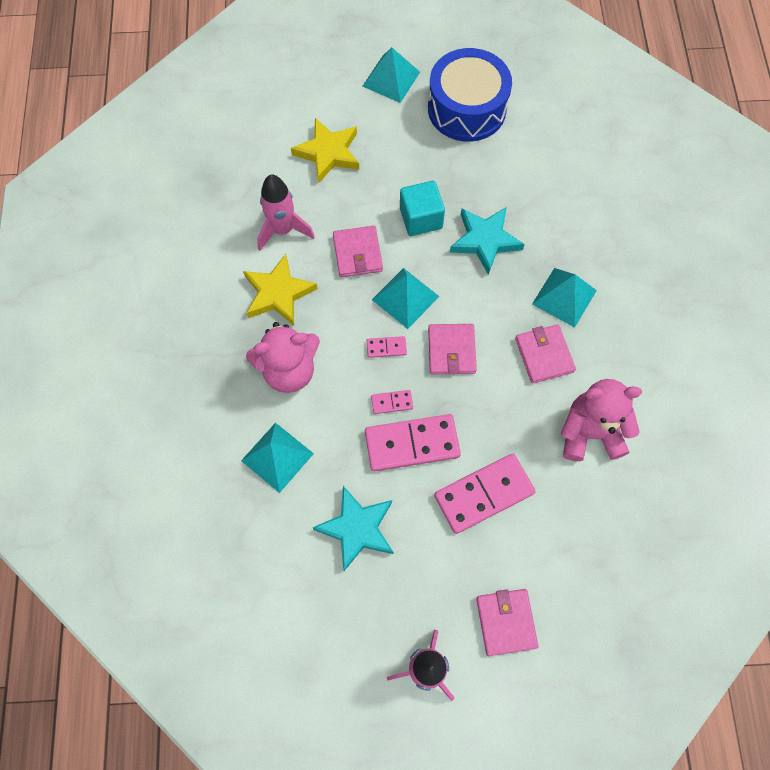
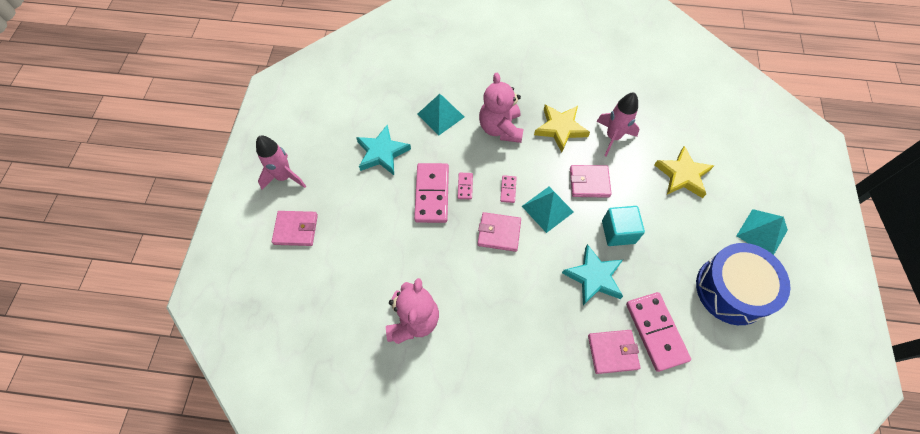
camera: 100 degrees right, 5 degrees down
pink domino [434,454,536,534] -> pink domino moved to [626,292,691,372]
pink wallet [515,324,576,383] -> pink wallet moved to [588,330,640,374]
turquoise pyramid [532,268,597,327] -> none

